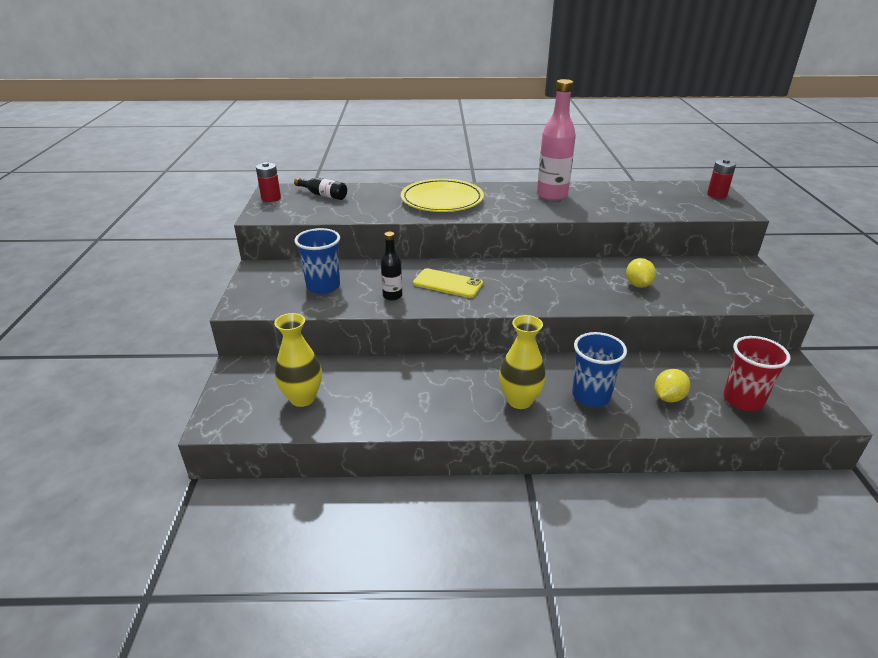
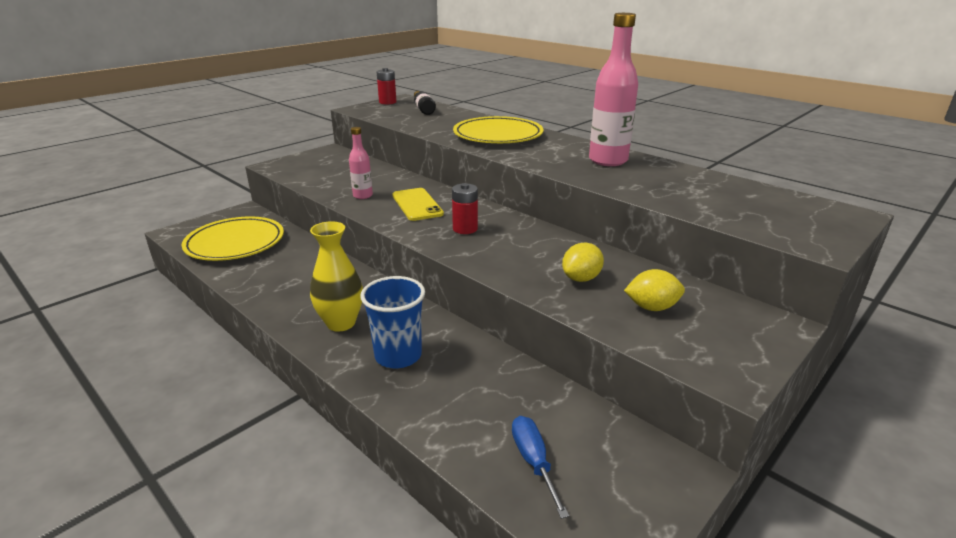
camera: 45 degrees right, 5 degrees down
yellow vase [274,313,322,407] -> yellow plate [182,217,284,261]
blue cup [294,228,340,294] -> none
black bottle [381,232,402,301] -> pink bottle [349,127,373,199]
yellow lemon [654,369,690,403] -> yellow lemon moved to [624,269,685,311]
red battery [707,159,736,198] -> red battery moved to [452,183,478,234]
red cup [723,336,791,411] -> blue screwdriver [512,416,569,519]

